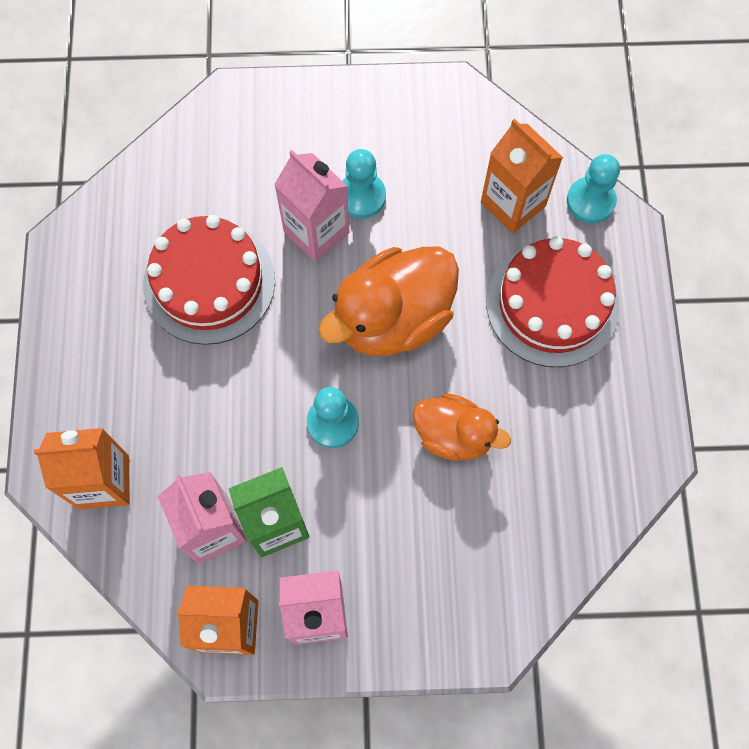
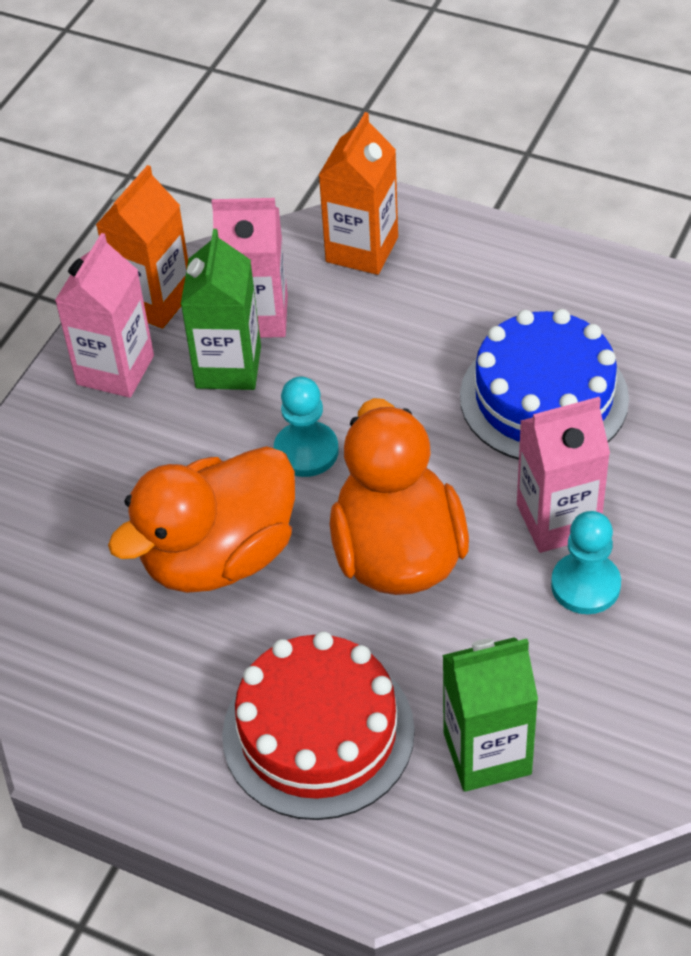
camera: 120 degrees right, 20 degrees down
red cake [143,215,275,345] -> blue cake [460,309,629,460]
orange duck [413,393,511,461] -> orange duck [108,446,295,593], size x1.63
orange carton [481,119,563,234] -> green carton [442,637,538,792]
turquoise pawn [567,154,620,223] -> none

